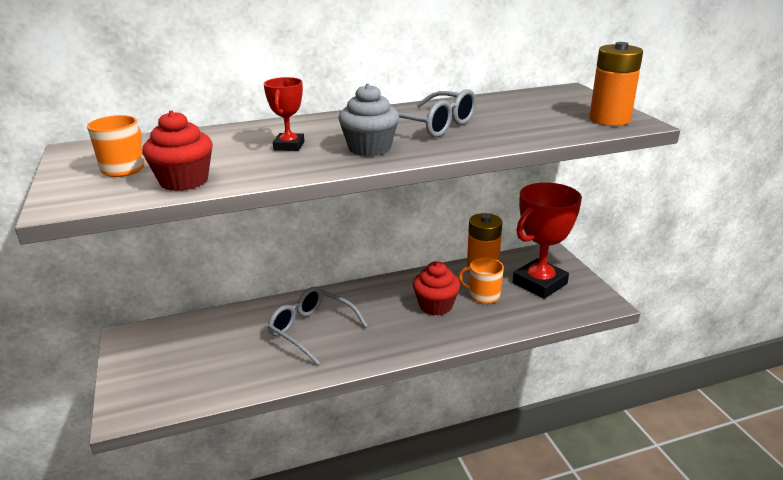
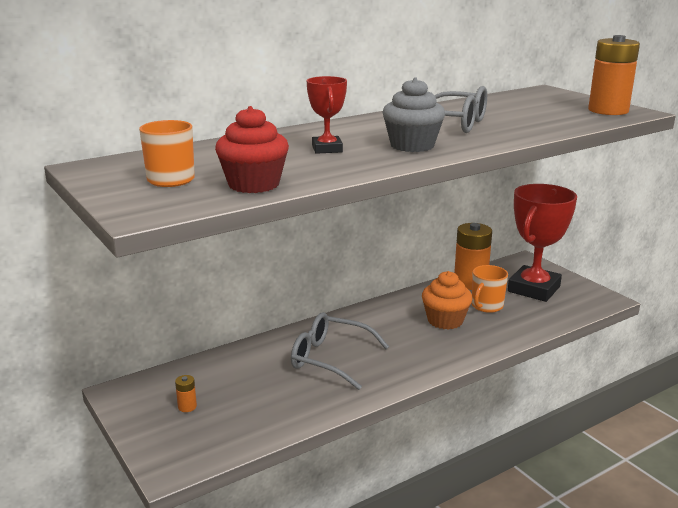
camera: 15 degrees left, 5 degrees down
red cupcake [413,261,460,316] -> orange cupcake [422,271,473,330]
orange mug [458,258,504,304] -> orange mug turned 60 degrees counterclockwise [471,265,508,313]
none -> orange battery [175,375,197,412]

